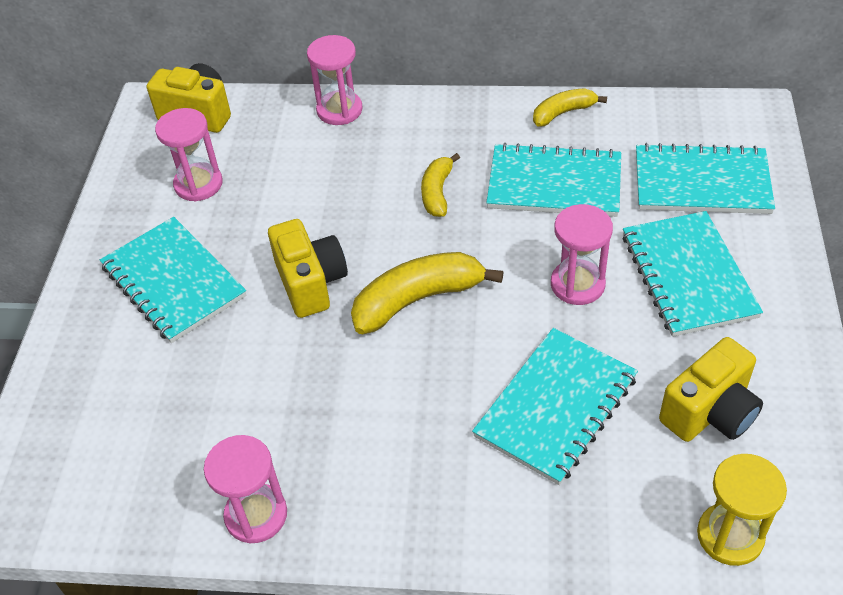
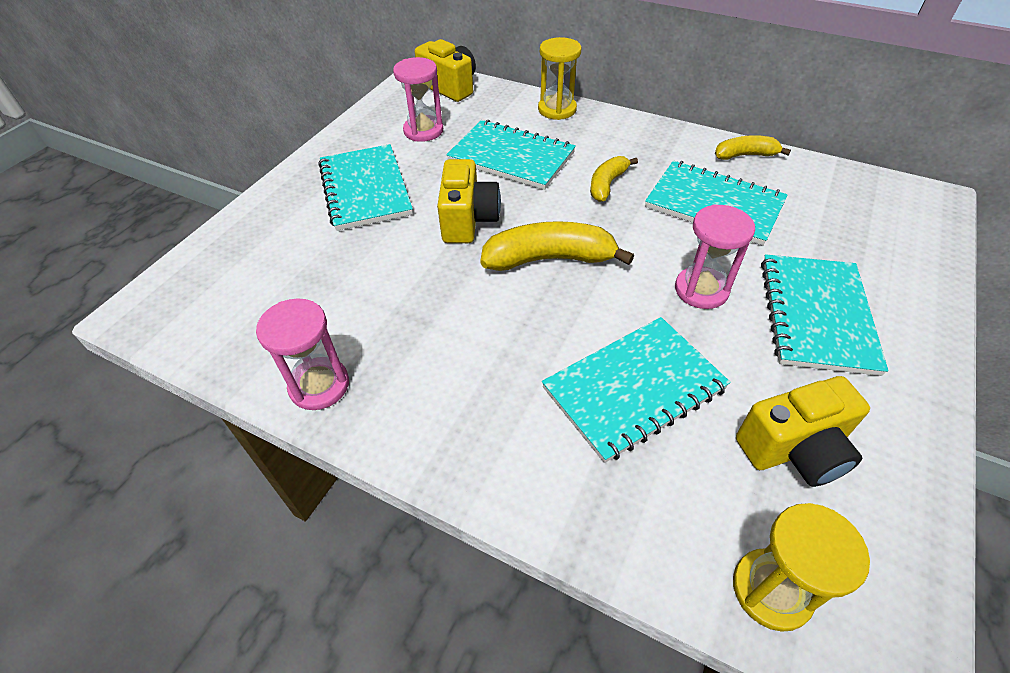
camera: 20 degrees right, 0 degrees up
pink hourglass [307,35,362,125] -> yellow hourglass [538,37,582,120]
turquoise notebook [636,143,775,214] -> turquoise notebook moved to [446,120,576,190]

